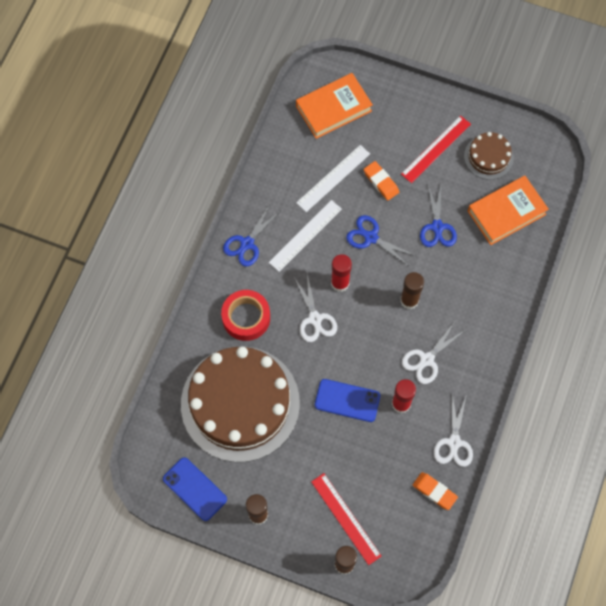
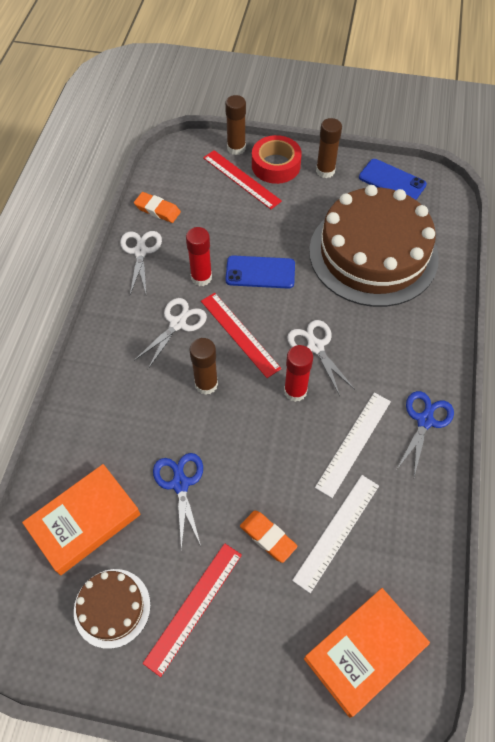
camera: 170 degrees right, 10 degrees down
red tape [221,290,270,341] -> red tape moved to [252,135,302,184]
blue scissors [346,215,416,267] -> none
none -> red ruler [201,293,282,378]

